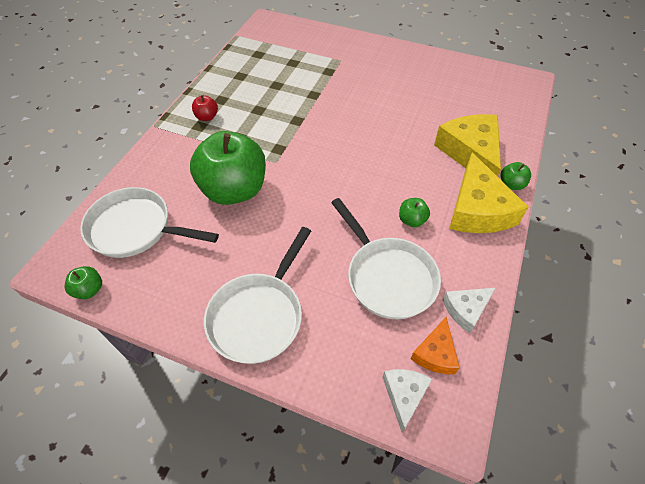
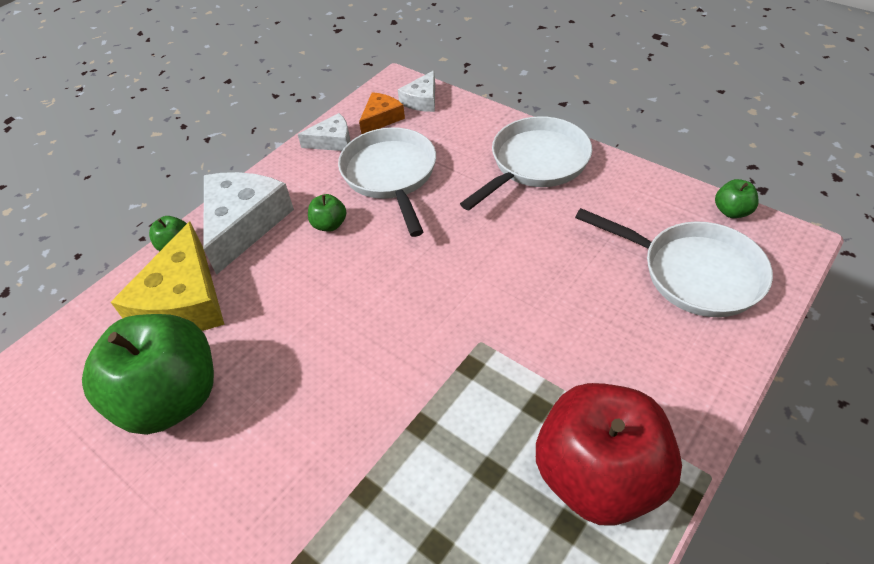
camera: 160 degrees left, 5 degrees down
green apple [190,131,266,205] -> green apple moved to [82,314,214,435]
red apple [192,95,218,121] -> red apple [536,383,682,526], size x2.49
yellow cheese [449,153,529,233] -> white cheese [204,172,294,275]

